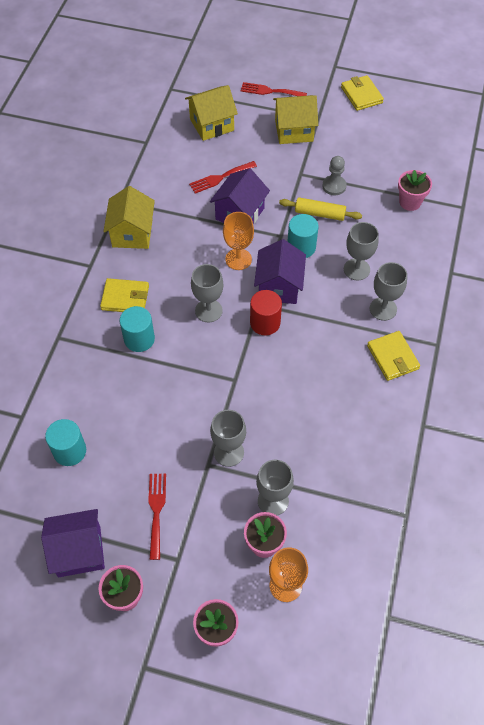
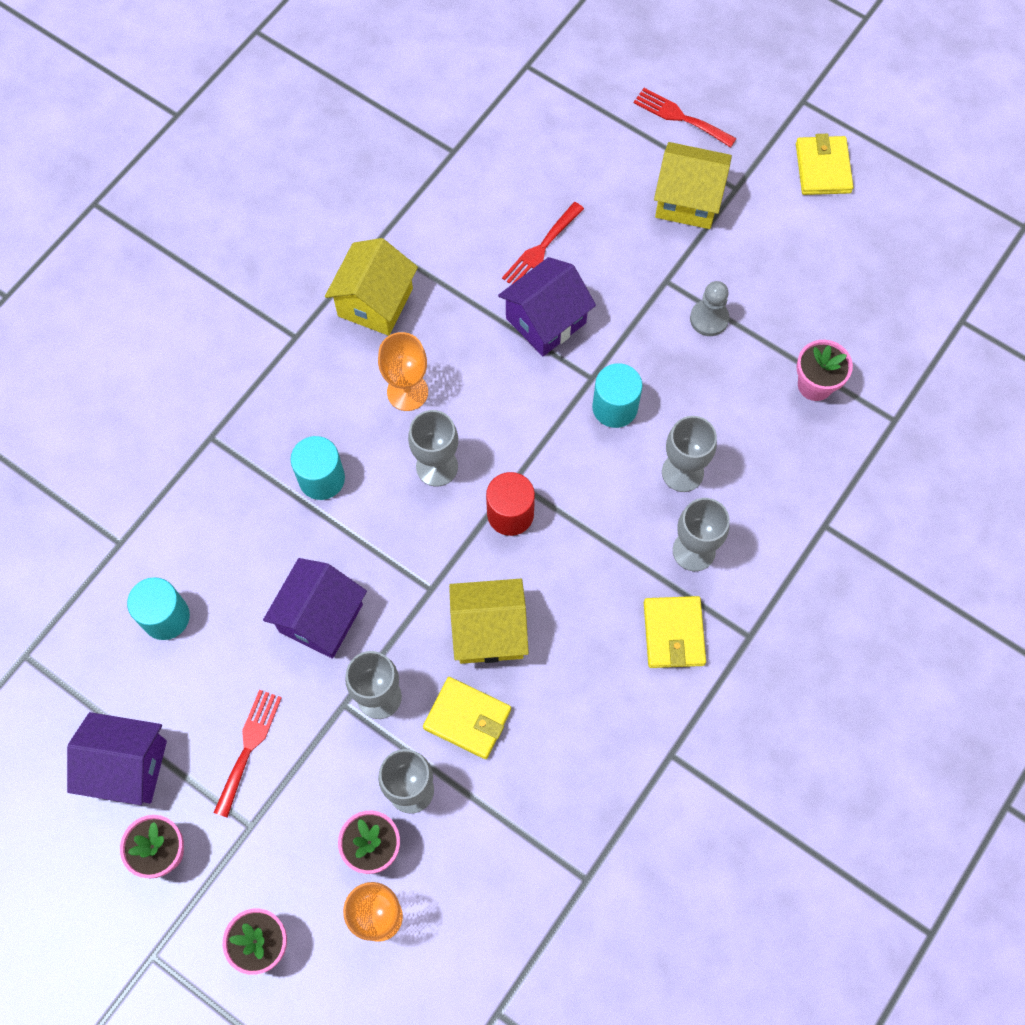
camera: 20 degrees right, 10 degrees up
yellow wallet [100,278,149,312] -> yellow wallet moved to [423,677,511,759]
yellow house [185,85,238,141] -> yellow house moved to [449,579,529,664]
red fork [189,161,257,193] -> red fork turned 45 degrees counterclockwise [502,202,584,284]
orange goblet [223,212,254,270] -> orange goblet moved to [378,332,428,411]
purple house [254,239,306,304] -> purple house moved to [263,558,367,658]
yellow rolling pin [279,197,362,221] -> none

